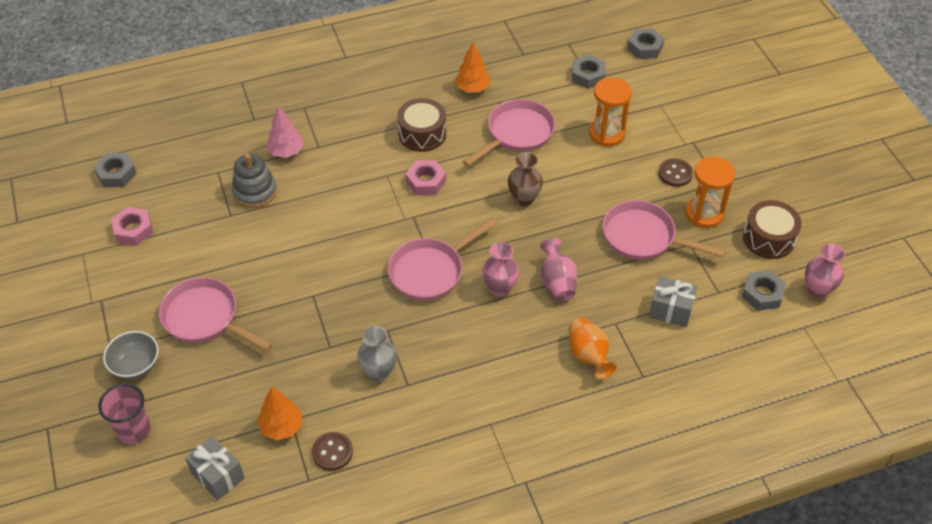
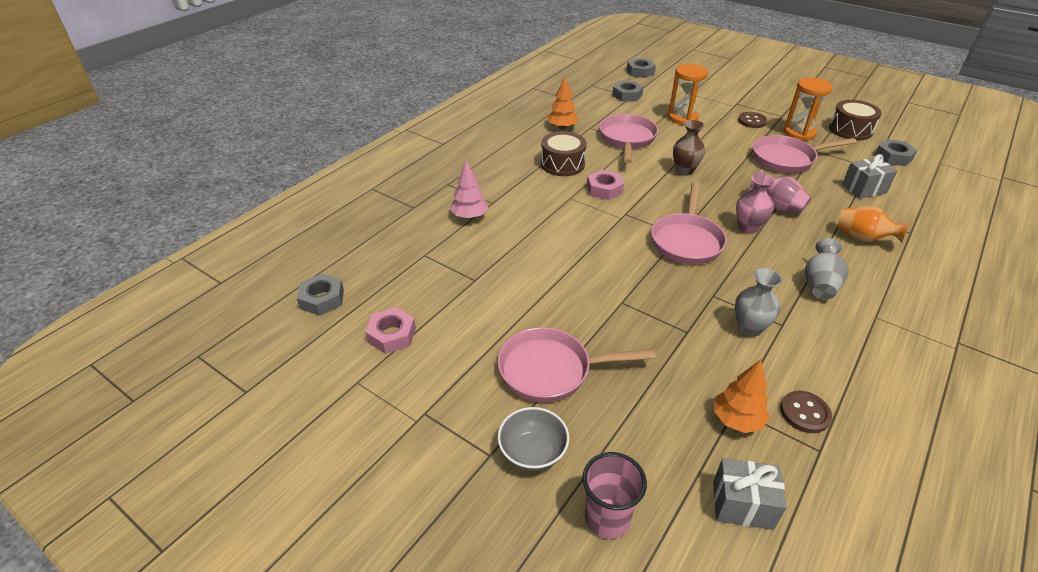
camera: 35 degrees left, 10 degrees down
grey stacking toy [232,154,277,208] -> none
pink vase [805,243,845,298] -> none
none -> grey vase [805,238,849,299]

